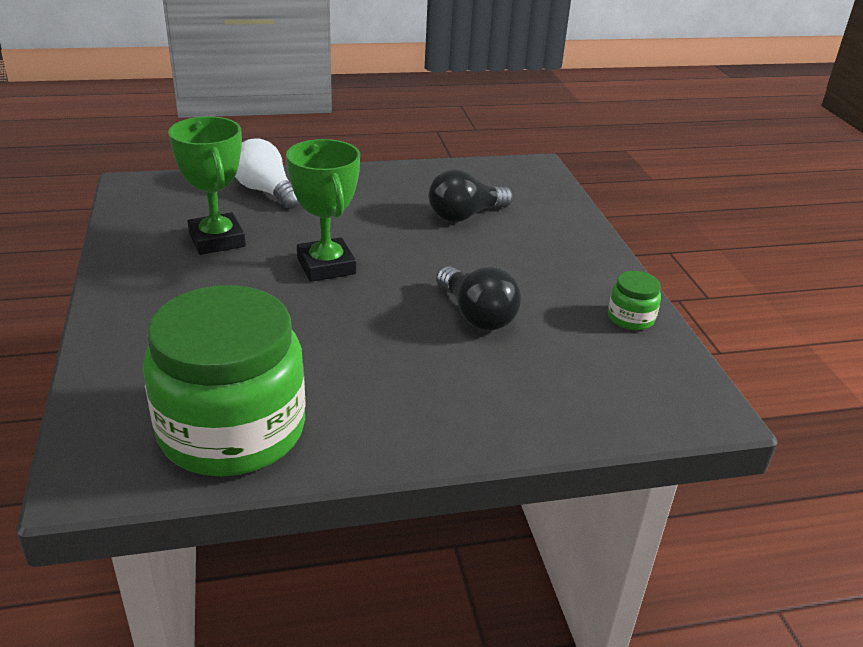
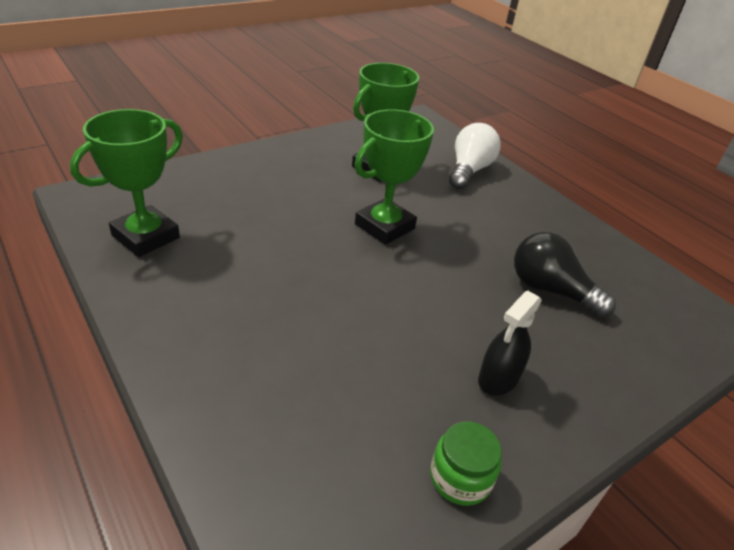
camera: 65 degrees right, 5 degrees up
green jar [143,285,306,476] -> green trophy [70,109,183,257]
black light bulb [436,266,521,330] -> none
none -> black spray bottle [478,291,542,396]

